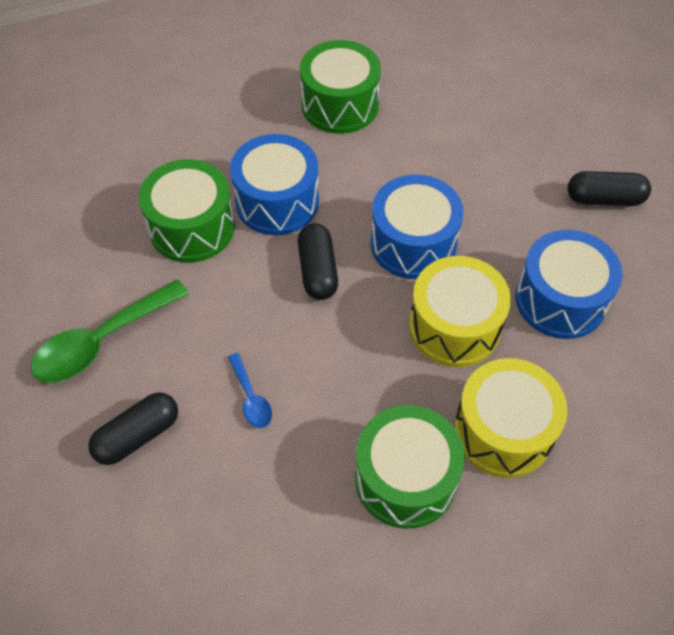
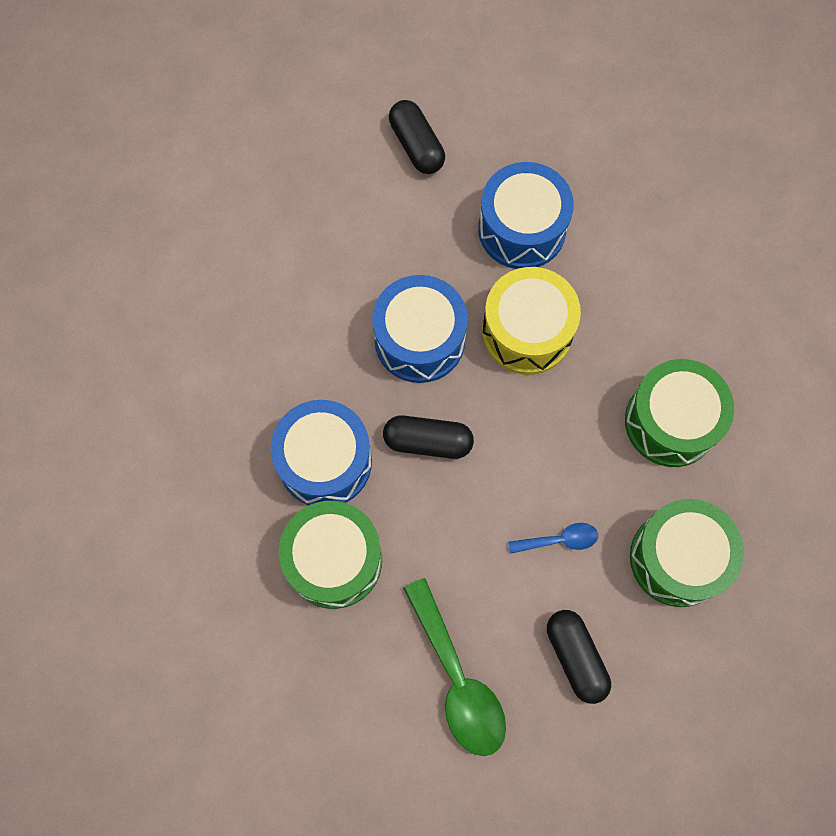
camera: 75 degrees left, 15 degrees up
green drum [300,40,381,134] -> green drum moved to [630,499,744,607]
yellow drum [454,358,568,478] -> none
black capsule [568,171,651,206] -> black capsule turned 45 degrees counterclockwise [389,100,445,174]

